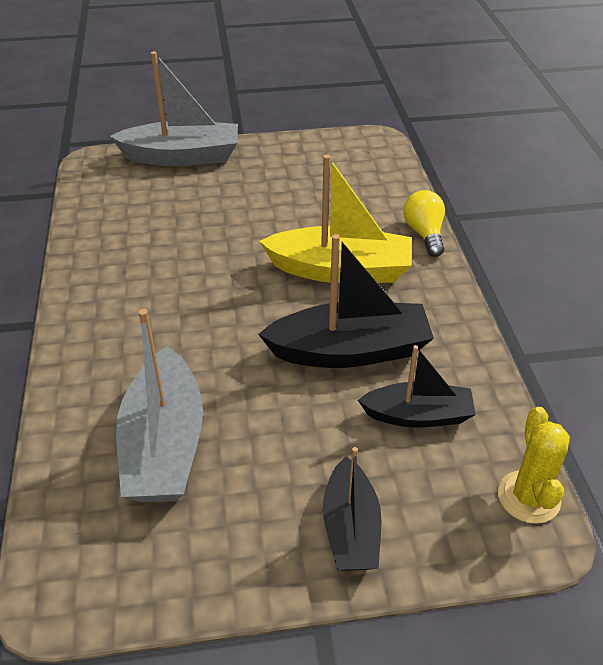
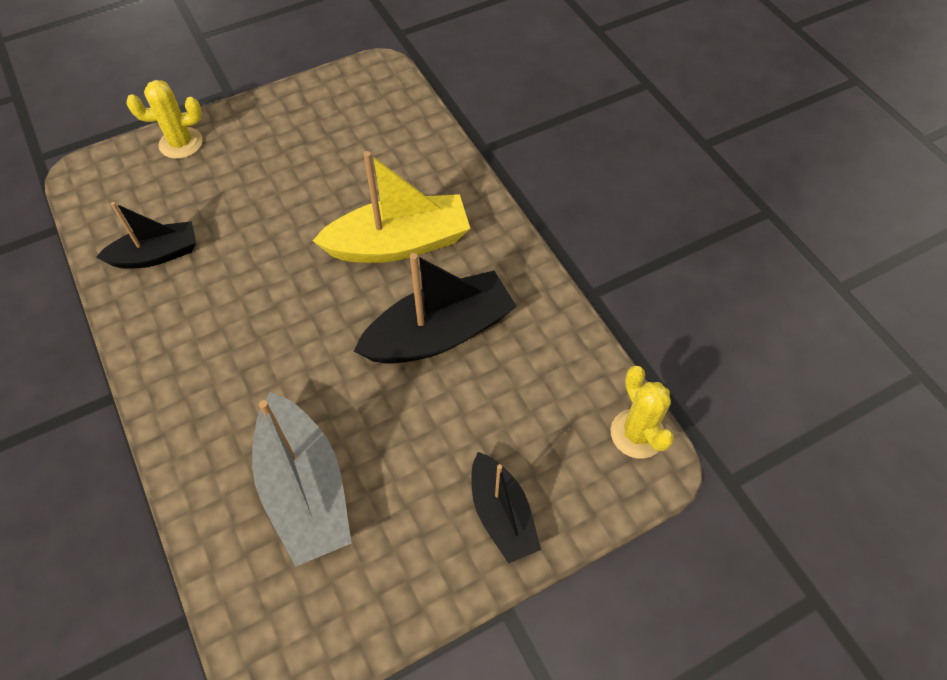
camera: 20 degrees left, 15 degrees up
grey boat [110,51,238,166] -> yellow cactus [127,80,203,159]
black boat [358,345,476,428] -> black boat moved to [96,202,196,269]
yellow light bulb [403,190,445,257] -> none

